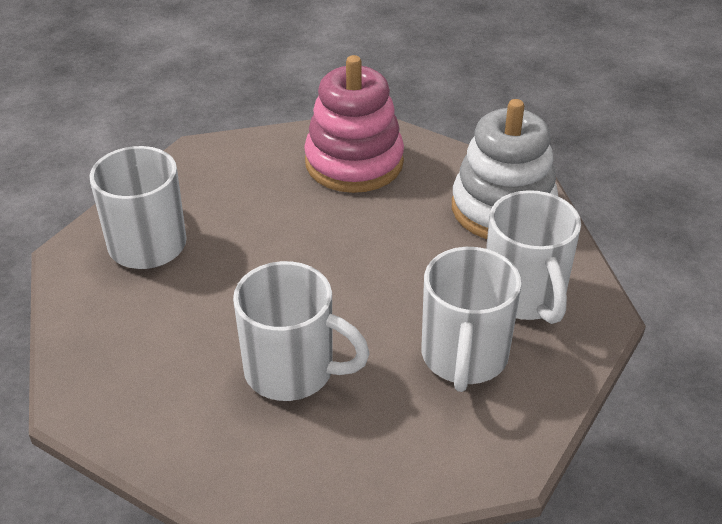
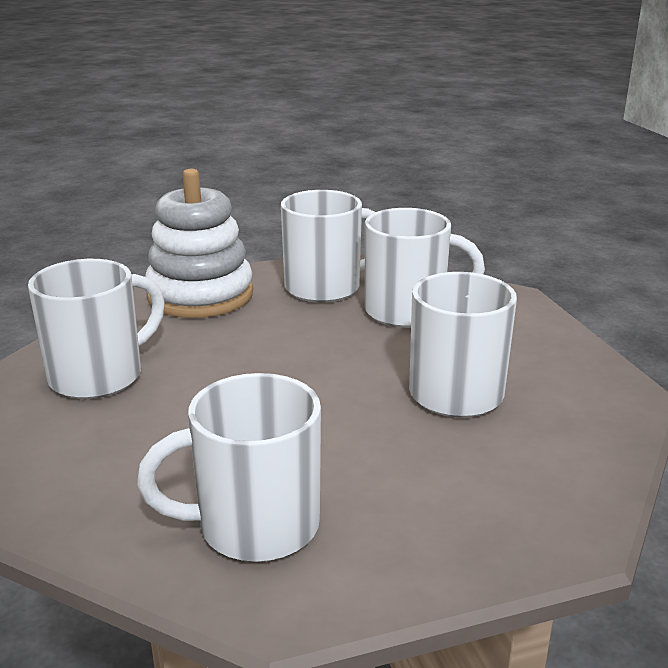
camera: 95 degrees left, 15 degrees down
pink stacking toy [304,55,404,193] -> white mug [28,259,164,399]

